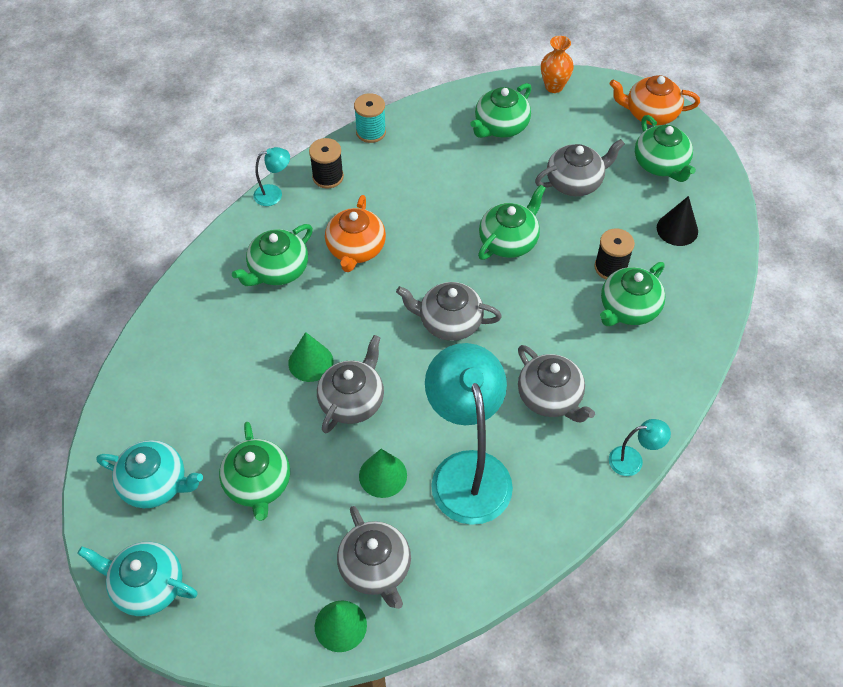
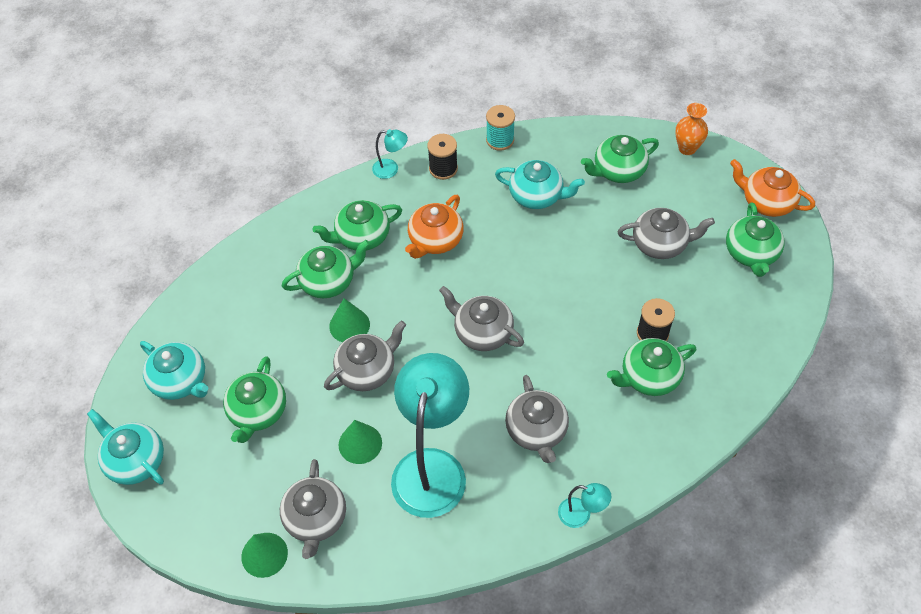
camera: 25 degrees right, 0 degrees up
green teapot [478,184,546,260] -> green teapot moved to [282,240,370,298]
black cone [657,196,698,246] -> none
none -> turquoise teapot [495,160,585,209]

